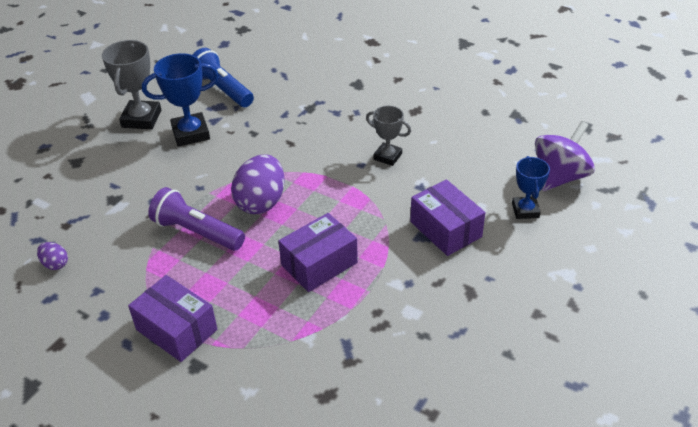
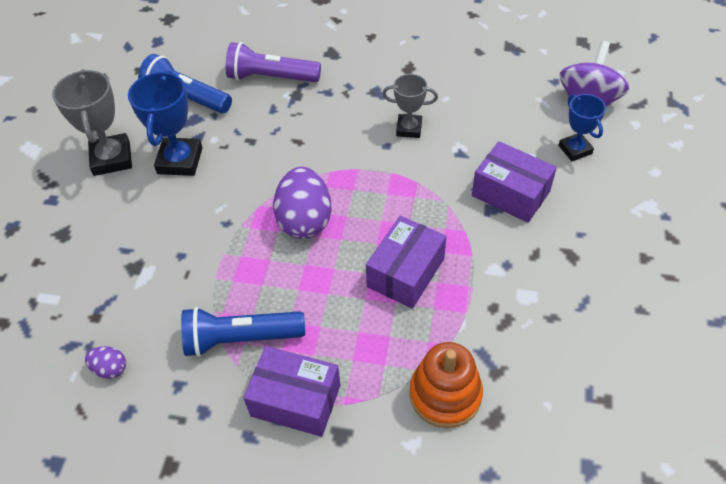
camera: 20 degrees left, 10 degrees up
blue trophy [142,53,219,147] -> blue trophy turned 45 degrees counterclockwise [128,70,202,176]
purple flashlight [148,187,245,251] -> purple flashlight moved to [226,42,321,82]
none -> blue flashlight [181,307,305,357]
none -> orange stacking toy [409,342,483,428]

